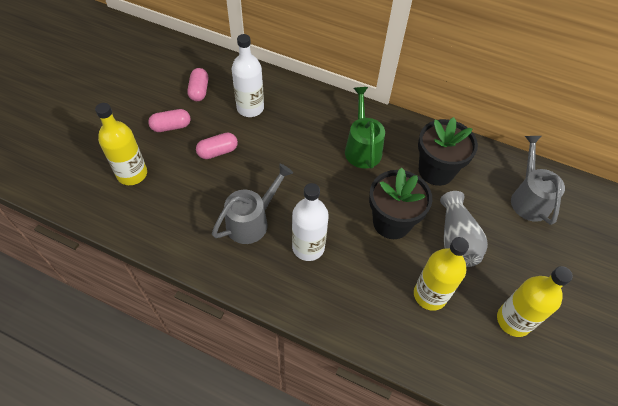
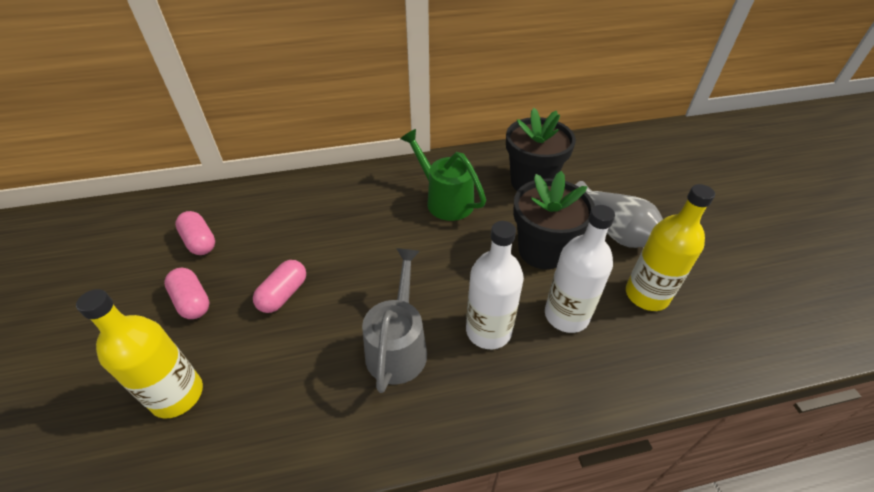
camera: 35 degrees left, 10 degrees down
pink capsule [148,109,190,132] -> pink capsule turned 75 degrees counterclockwise [164,268,210,319]
white bottle [232,34,264,117] -> white bottle moved to [545,205,615,333]
yellow bottle [497,266,573,337] -> none
grey watering can [511,136,565,225] -> none

